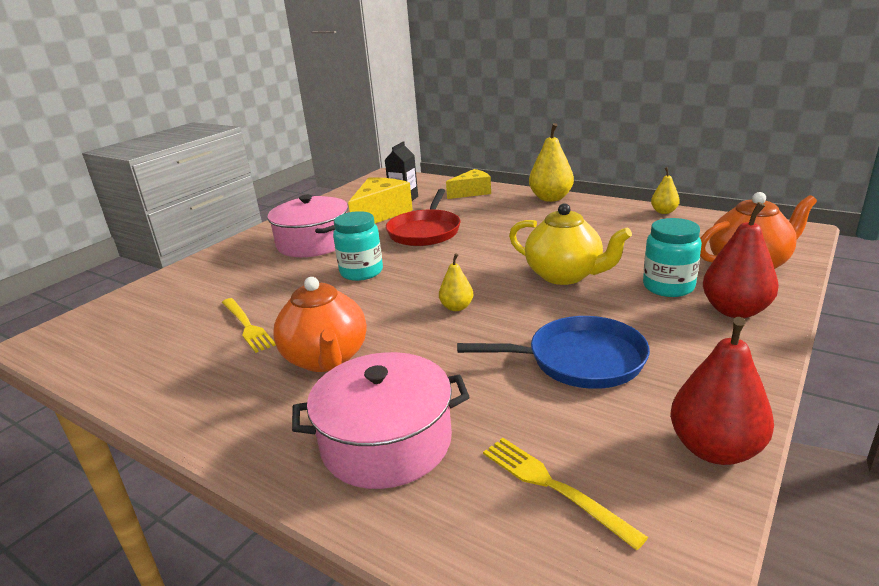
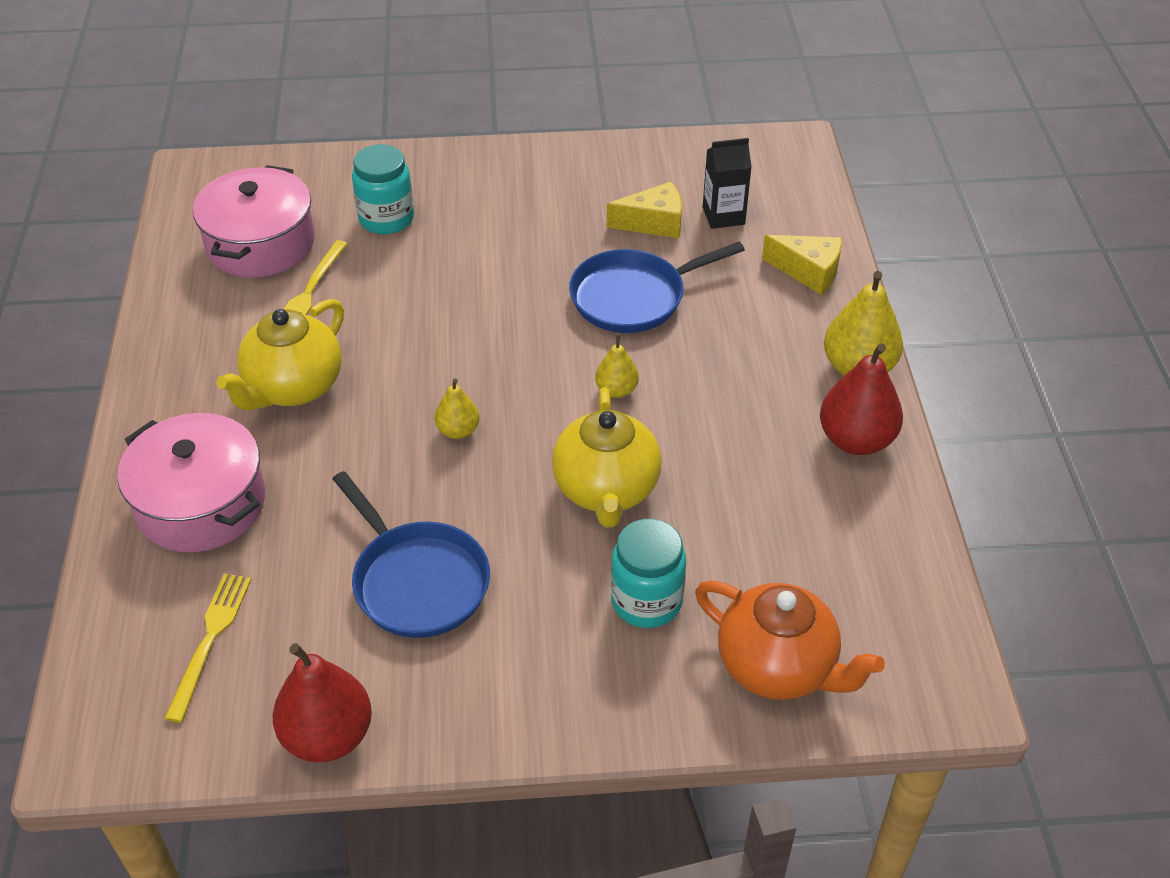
camera: 50 degrees right, 20 degrees up
pink pot [267,195,348,257] -> pink pot moved to [193,165,315,277]
orange teapot [273,277,367,372] -> yellow teapot [217,299,344,410]
turquoise jar [333,211,383,281] -> turquoise jar moved to [352,144,414,234]
yellow cheese [348,177,413,224] -> yellow cheese [607,182,682,238], size x0.66
red pan [386,189,461,246] -> blue pan [569,242,745,333]
yellow pear [651,167,680,214] -> yellow pear moved to [595,334,639,398]
red pear [703,202,779,318] -> red pear moved to [820,343,903,455]

